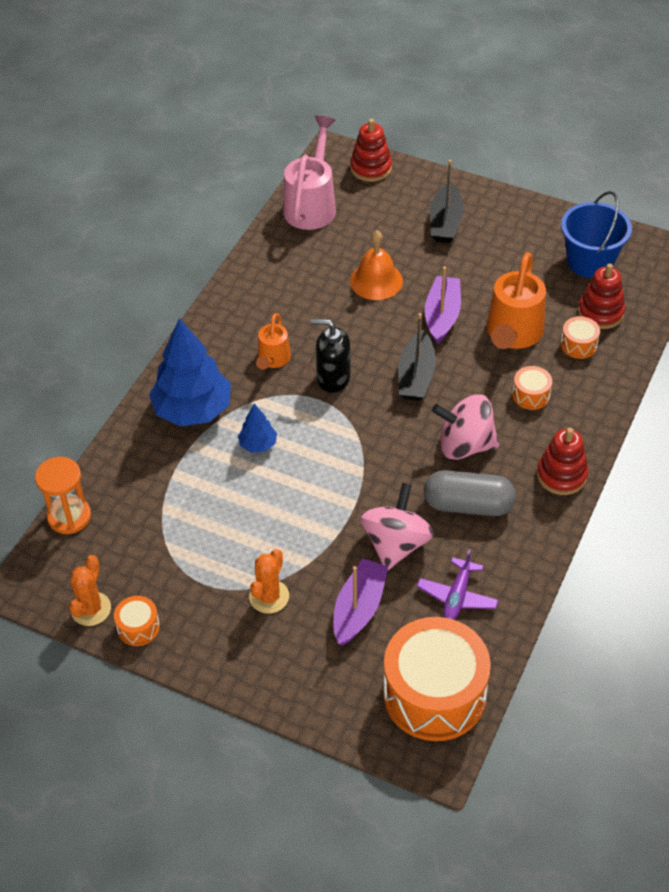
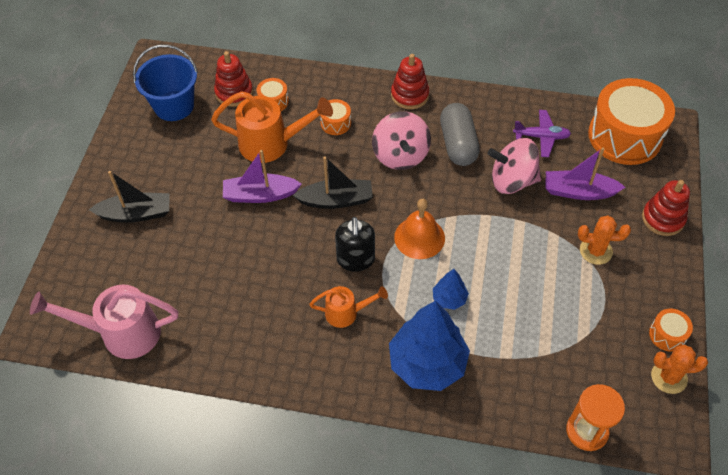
camera: 105 degrees left, 5 degrees up
red stacking toy [350,119,392,182] -> red stacking toy moved to [642,180,690,236]
orange bell [350,230,403,300] -> orange bell moved to [394,199,445,259]

